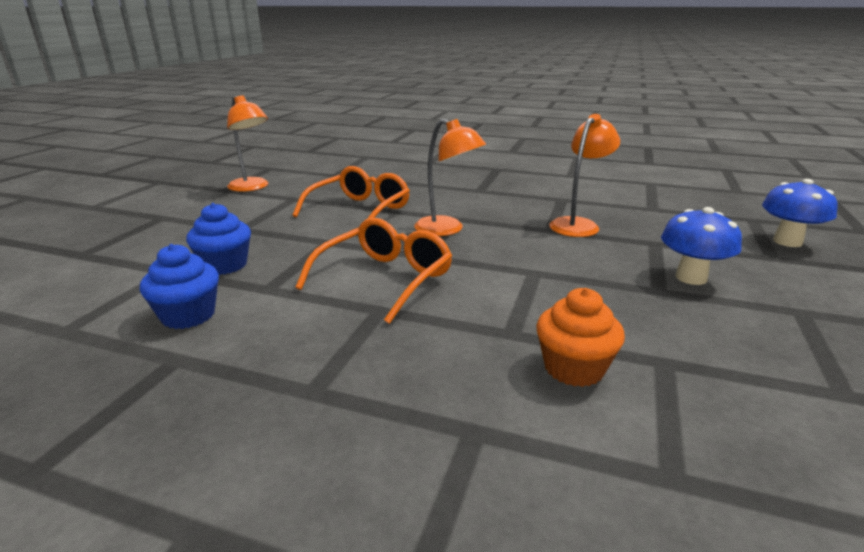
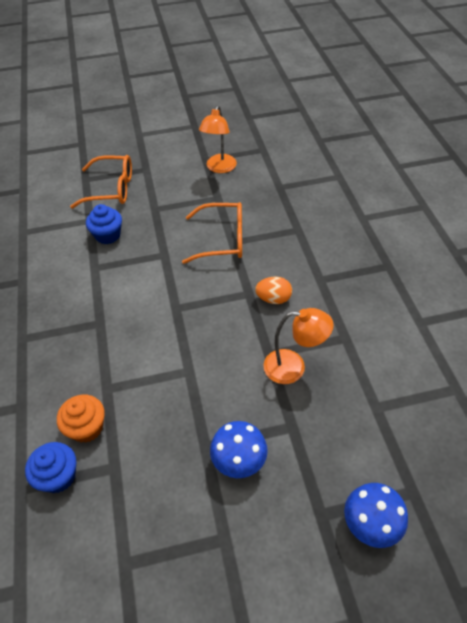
camera: 60 degrees right, 25 degrees up
blue cupcake [140,244,219,329] -> blue cupcake moved to [25,442,76,493]
orange glasses [296,218,452,324] -> orange glasses moved to [70,155,132,209]
orange lamp [414,119,486,236] -> none
none -> orange egg [255,277,292,304]

